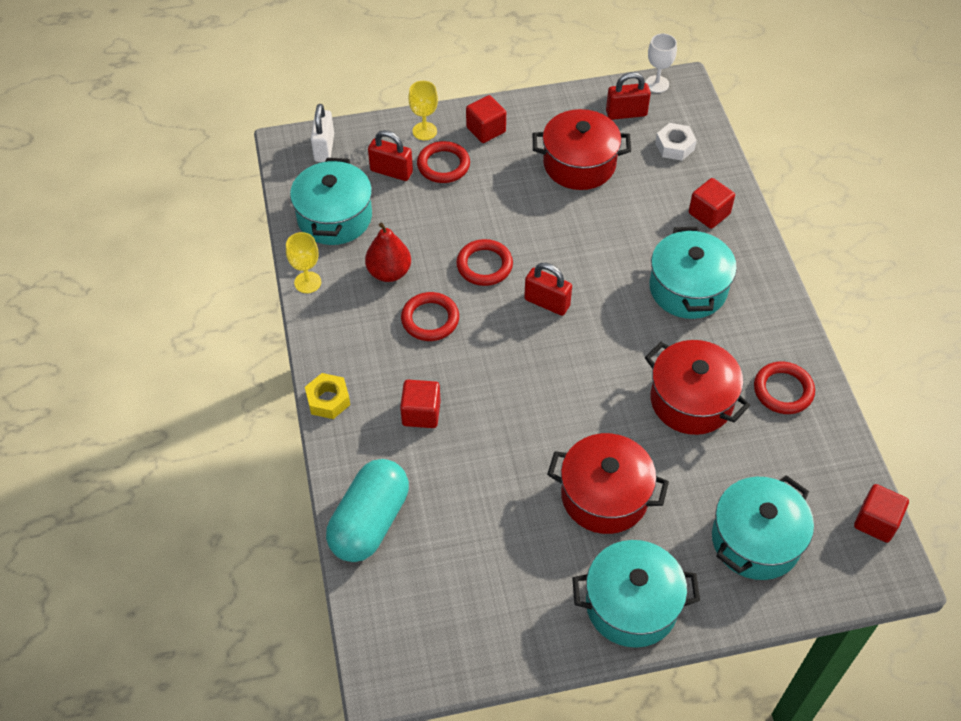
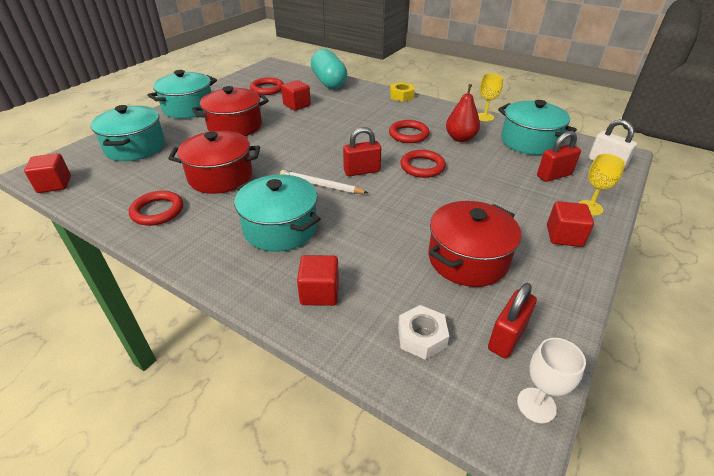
camera: 135 degrees right, 15 degrees down
red cube [400,380,441,428] -> red cube moved to [281,80,311,111]
red ring [417,141,470,183] -> red ring moved to [250,78,284,95]
none -> white pencil [280,170,368,194]

